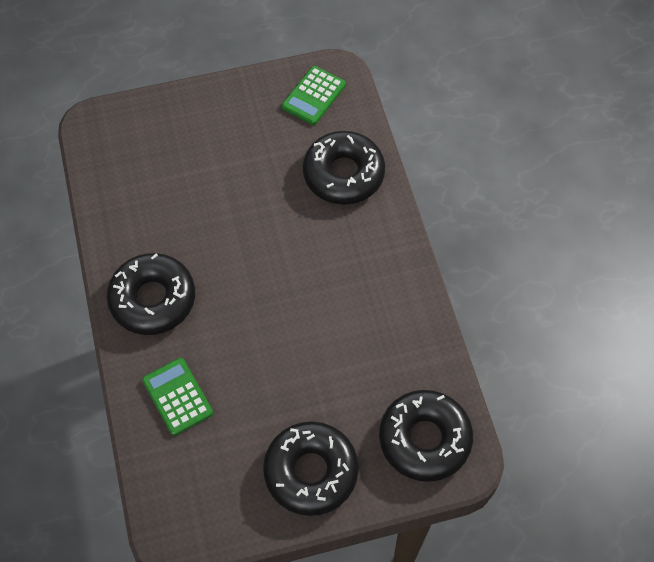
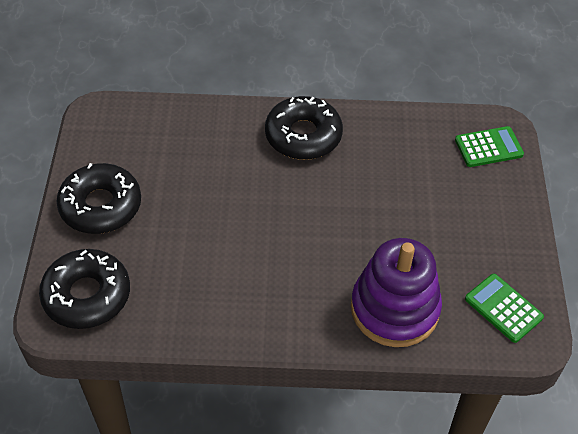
camera: 105 degrees right, 10 degrees down
green calculator [142,358,213,436] -> green calculator moved to [455,126,524,167]
black donut [303,131,385,204] -> purple stacking toy [351,238,442,347]

